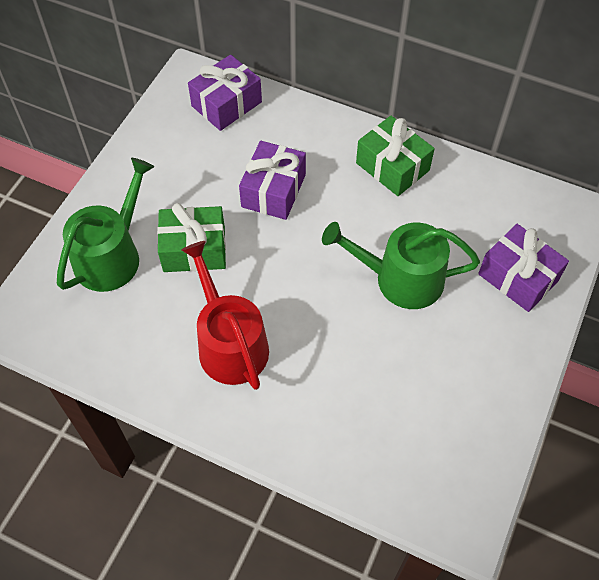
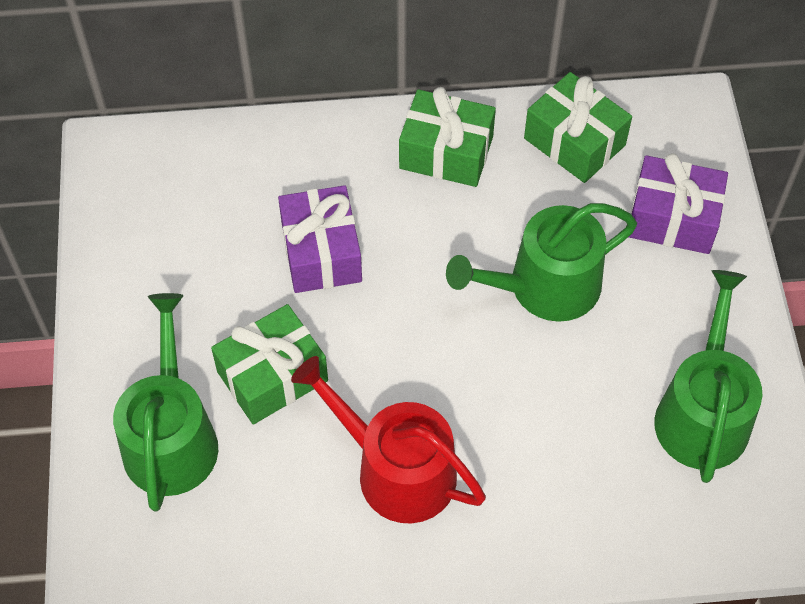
camera: 30 degrees left, 0 degrees up
purple gift [188,55,262,131] -> none
none -> green gift [524,72,632,183]
none -> green watering can [654,270,763,483]

